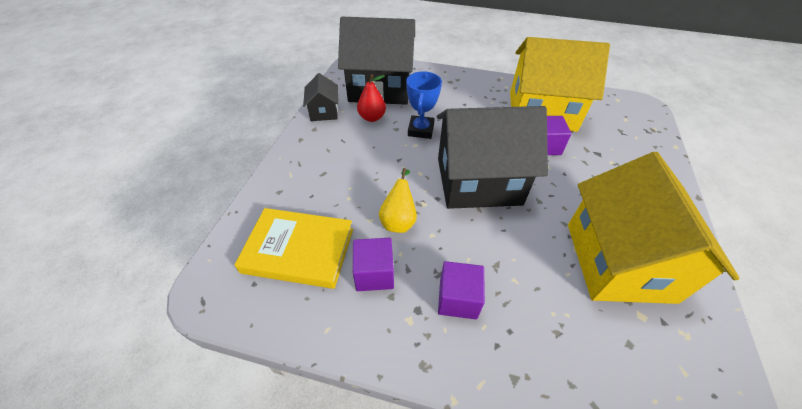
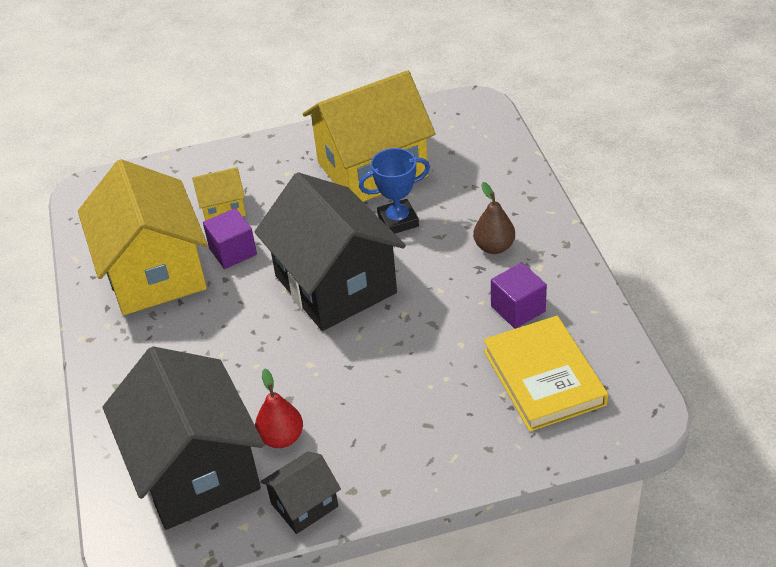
camera: 115 degrees left, 5 degrees down
yellow pear [379,168,417,233] -> none
blue trophy [406,71,442,139] -> blue trophy moved to [359,148,430,234]
purple cube [438,261,485,319] -> brown pear [473,182,515,254]
none -> yellow house [192,167,246,221]

